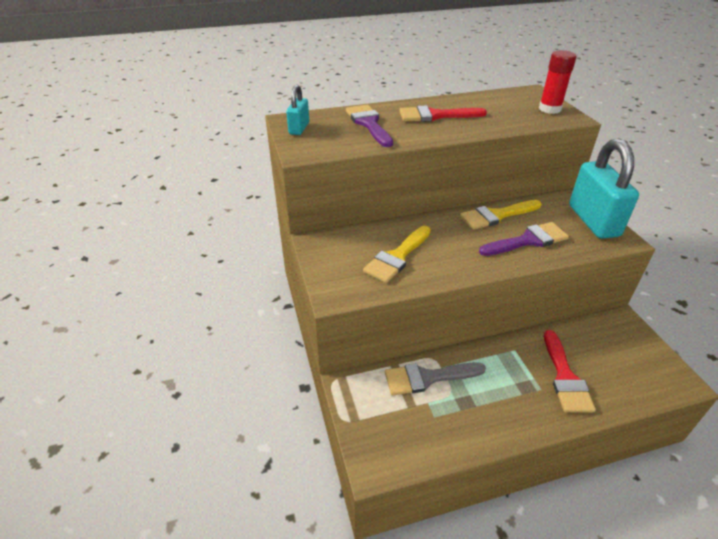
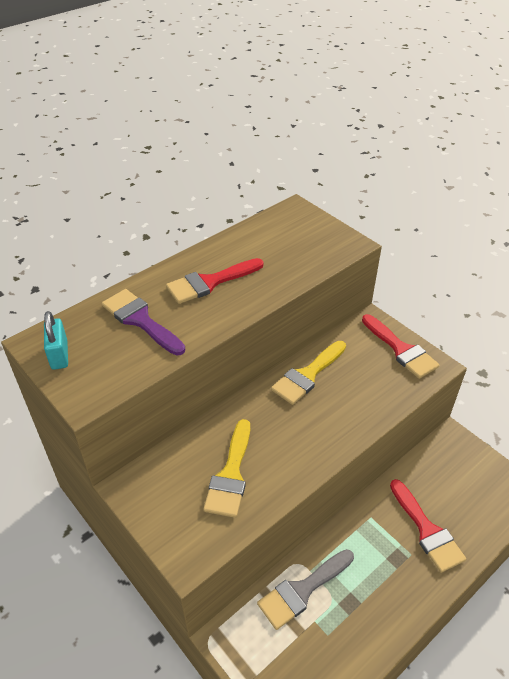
camera: 25 degrees left, 5 degrees up
purple brush [479,222,569,256] -> none
red glue stick [539,50,576,114] -> none
turquoise padlock [569,139,639,239] -> red brush [362,314,440,379]

